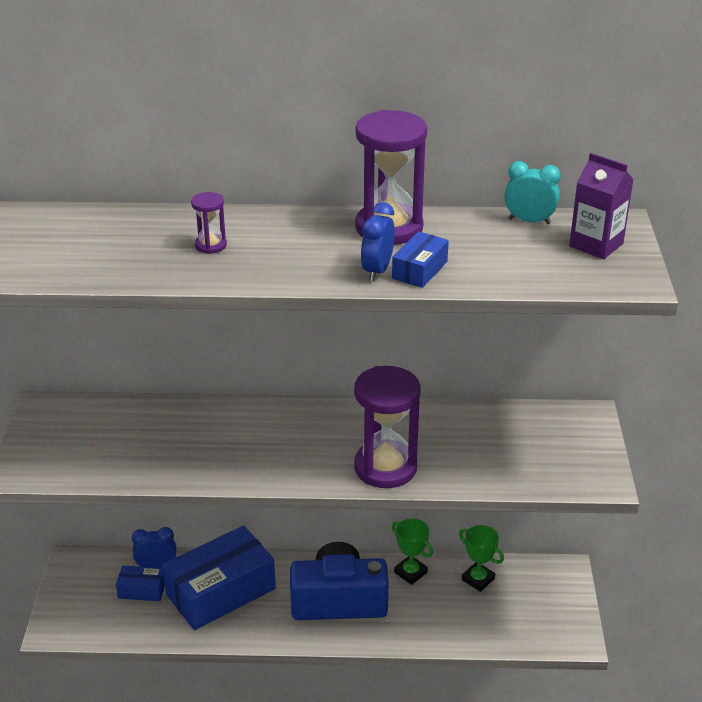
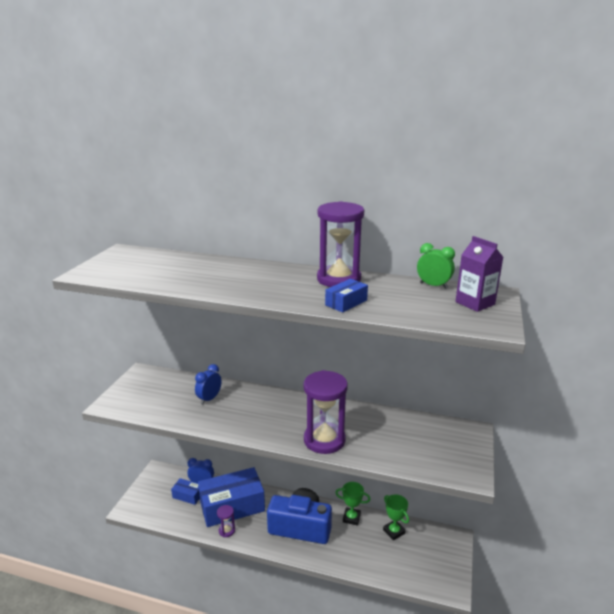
camera: 15 degrees right, 10 degrees down
purple hourglass [191,192,227,254] -> purple hourglass moved to [217,505,235,537]
blue clock [361,202,395,281] -> blue clock moved to [195,364,222,405]
green trophy [392,518,433,585] -> green trophy turned 45 degrees counterclockwise [335,482,371,526]
turquoise clock [505,161,561,224] -> green clock [417,243,455,289]

